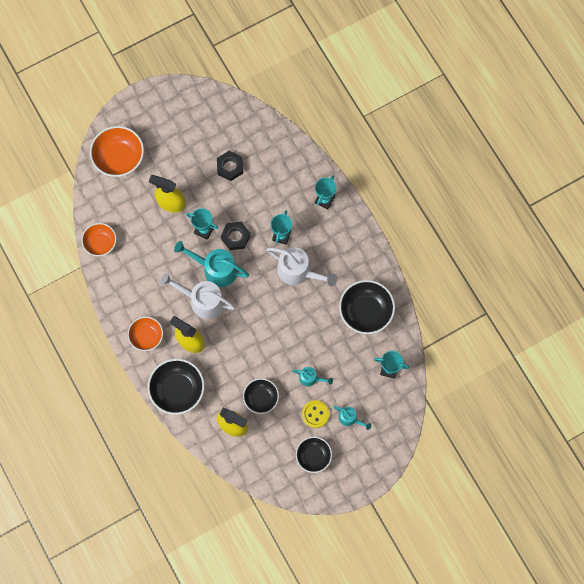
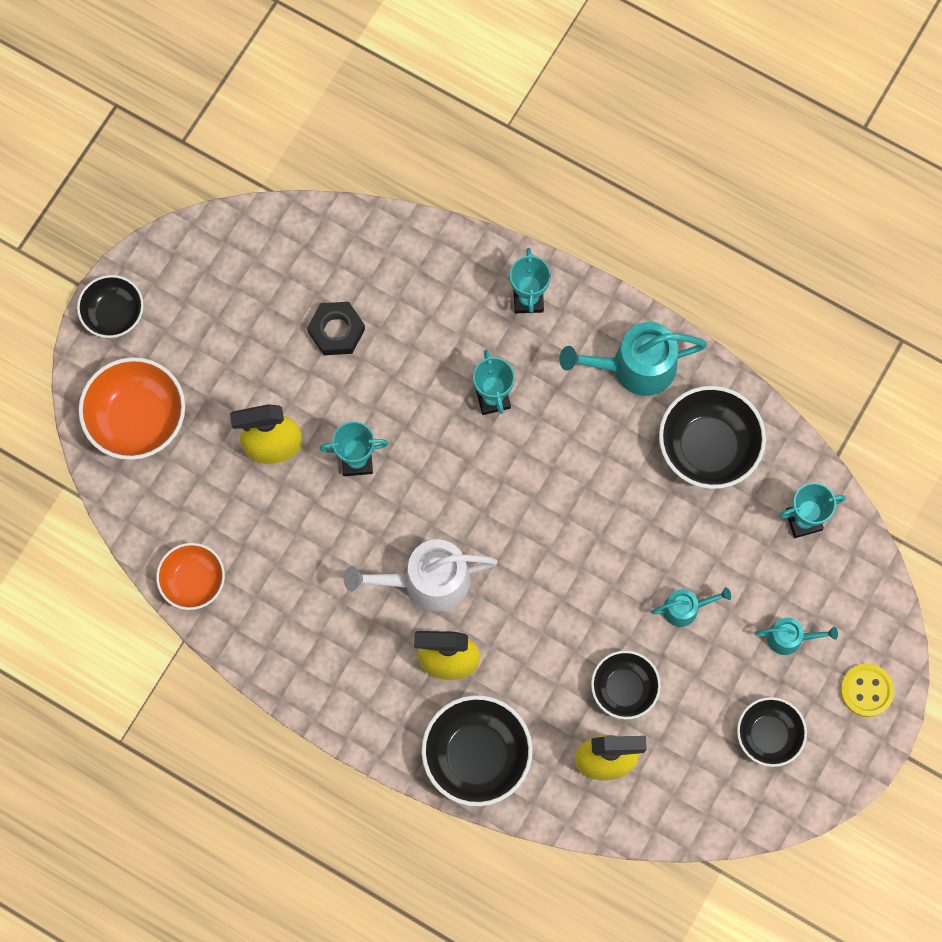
camera: 30 degrees left, 0 degrees up
orange bowl [128,316,163,351] -> none
turquoise watering can [174,241,249,287] -> turquoise watering can moved to [559,322,707,396]
black nut [221,222,251,250] -> none
white watering can [266,247,337,287] -> none
yellow button [302,400,329,428] -> yellow button moved to [840,664,894,717]
none -> black bowl [77,275,144,338]

